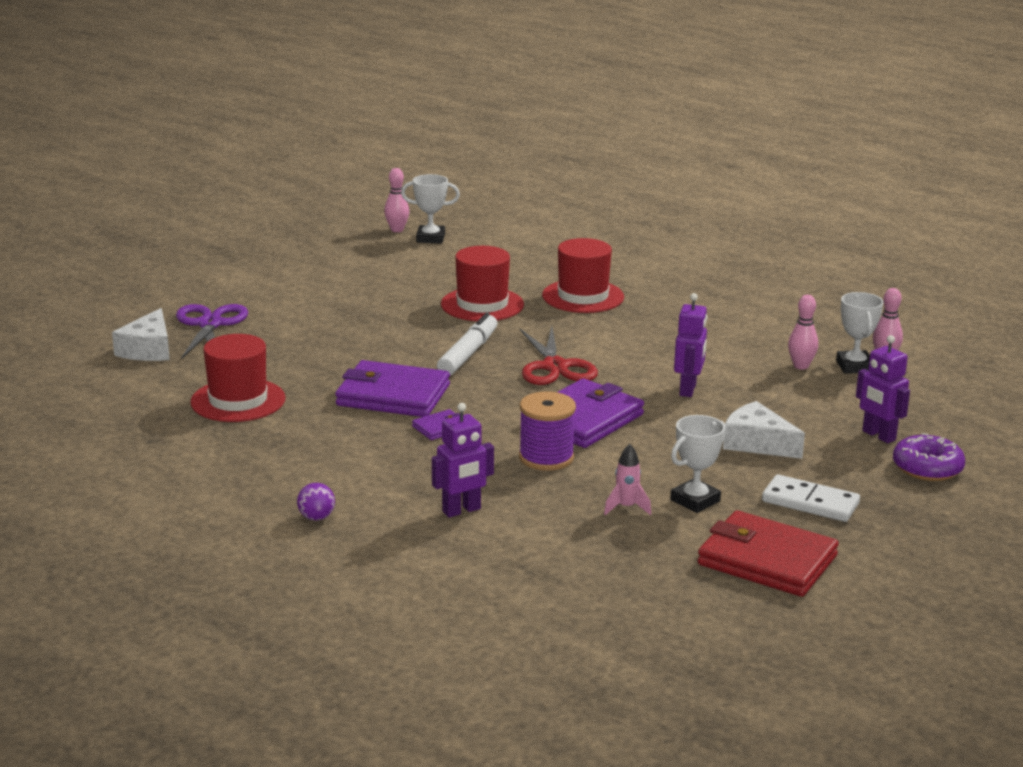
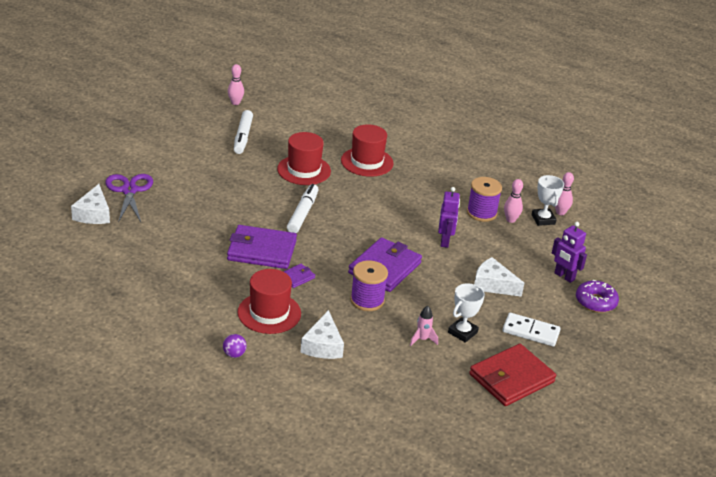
camera: 10 degrees left, 10 degrees up
red hat [190,334,286,422] -> red hat moved to [237,269,301,334]
white trophy [401,174,460,244] -> none
purple robot [432,403,494,517] -> white cheese [300,310,344,359]
red scissors [520,326,598,385] -> none
red wallet [698,510,839,597] -> red wallet turned 60 degrees counterclockwise [469,344,556,406]
none -> white marker [234,110,253,154]
none -> purple spool [467,177,502,222]

